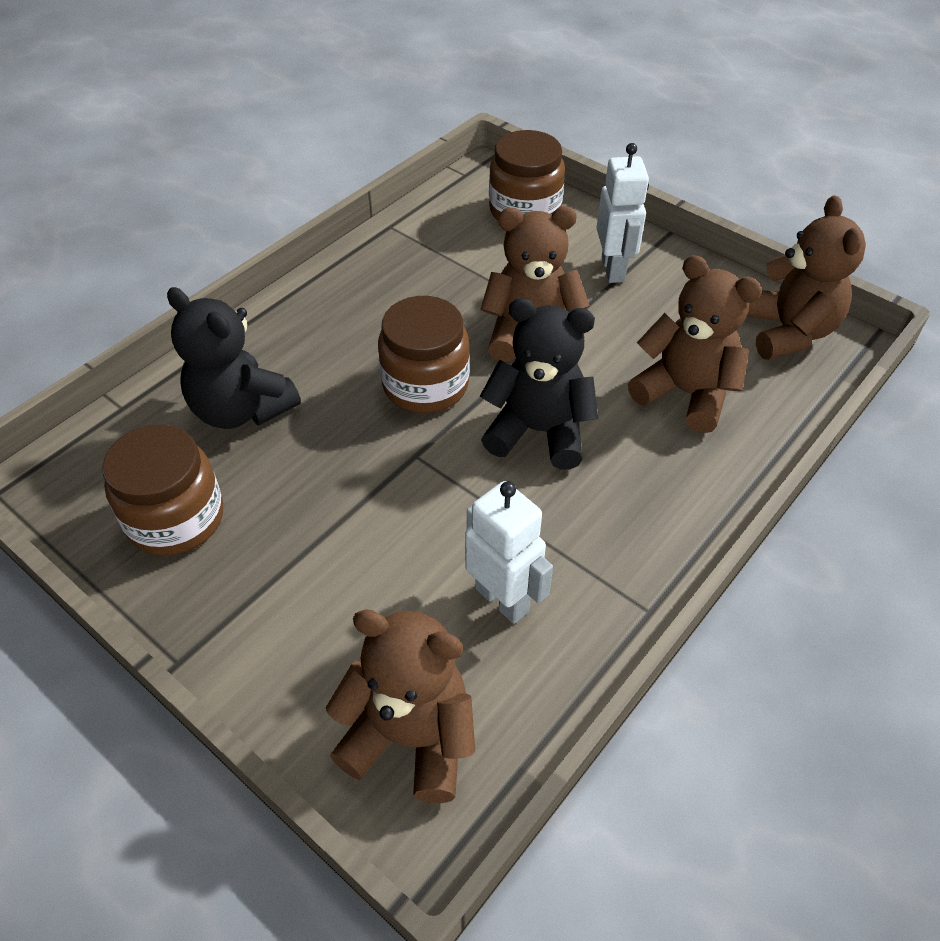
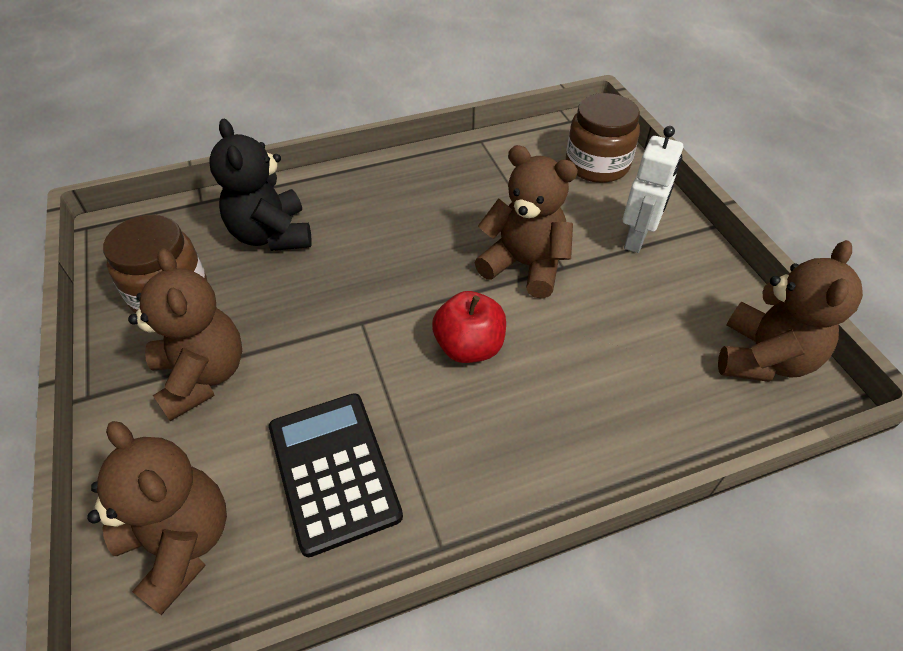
camera: 30 degrees right, 0 degrees up
brown jar [378,296,470,413] -> none
white robot [465,481,553,624] -> black calculator [269,393,403,557]
black teddy bear [480,298,598,470] -> red apple [432,291,506,363]
brown teddy bear [628,255,762,433] -> brown teddy bear moved to [128,248,242,421]

